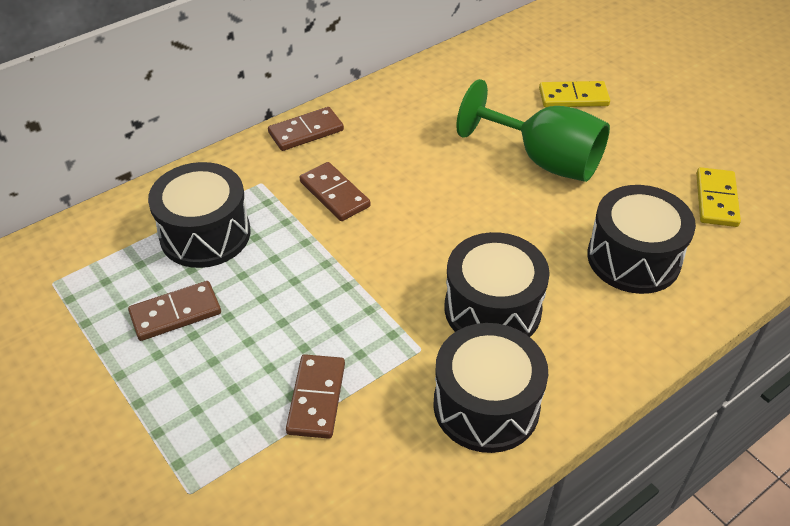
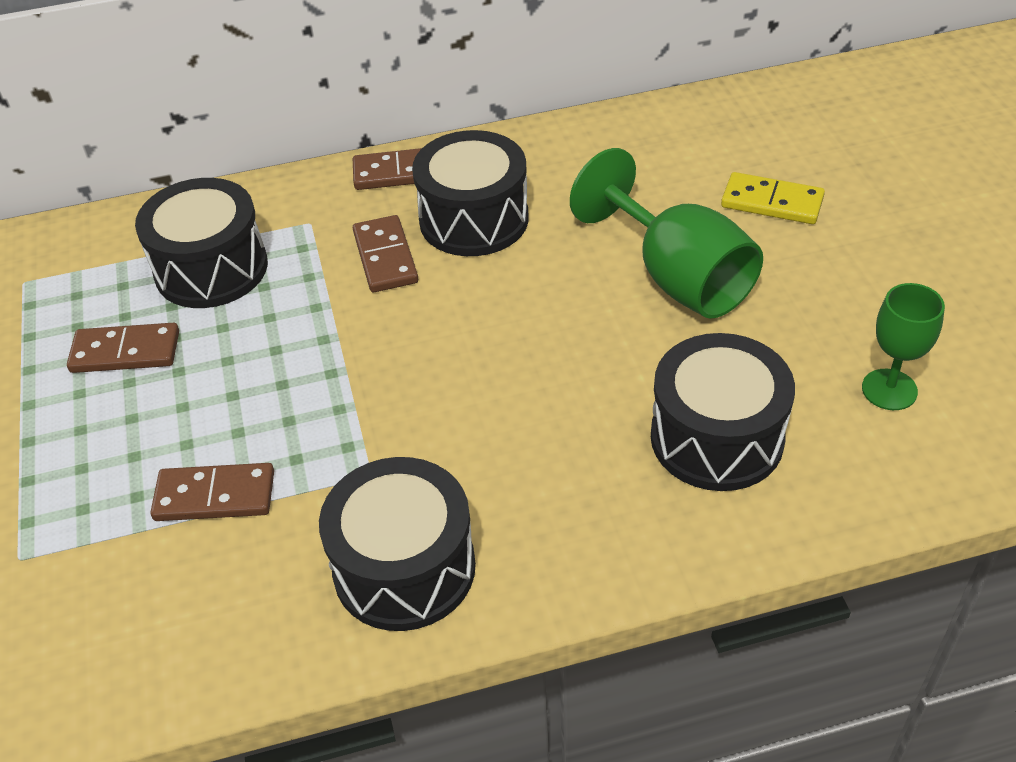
camera: 25 degrees right, 0 degrees up
brown domino [286,354,345,439] -> brown domino turned 60 degrees clockwise [151,463,274,521]
black drum [445,232,550,337] -> black drum moved to [412,130,528,256]
yellow domino [696,167,741,227] -> green goblet [862,283,945,410]

